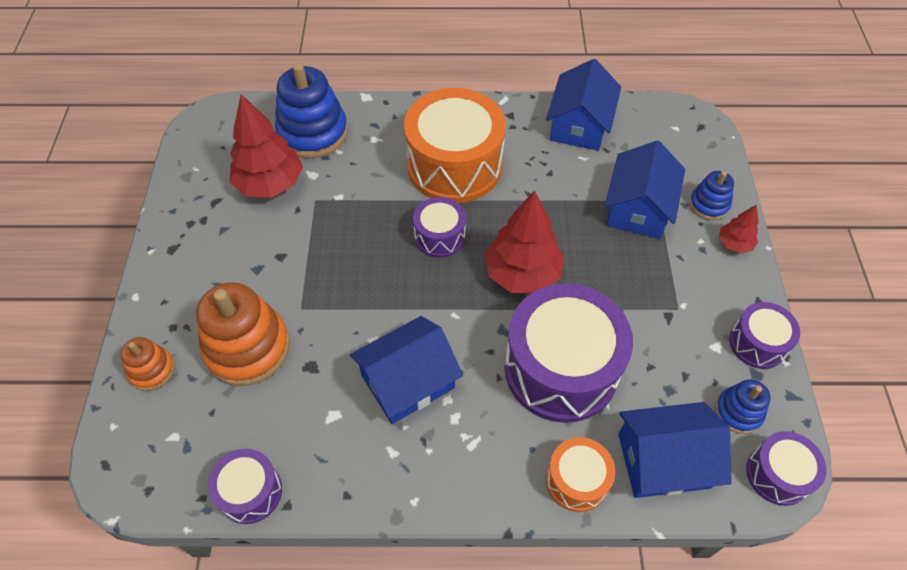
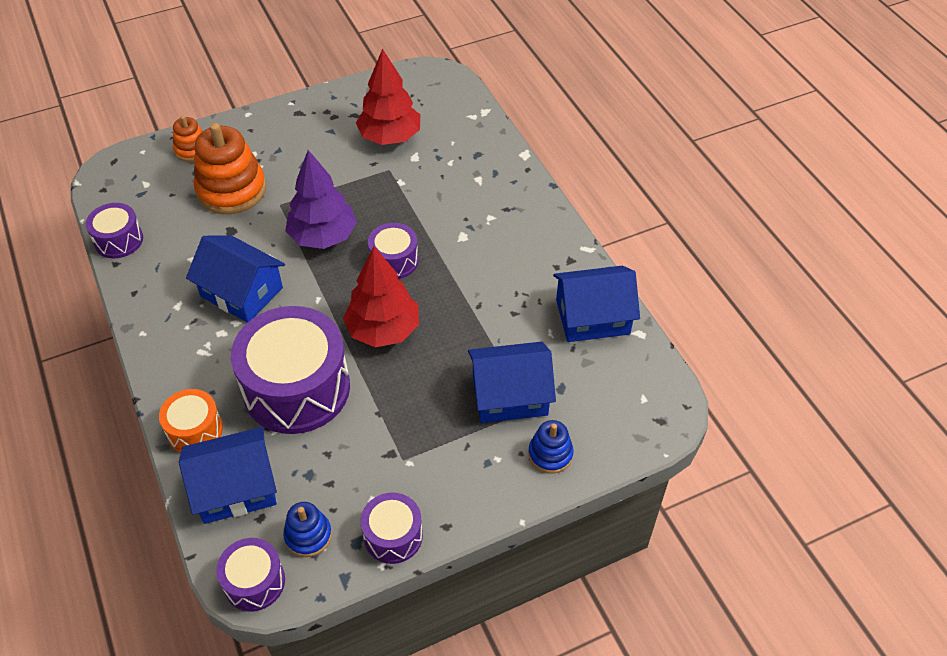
camera: 65 degrees right, 5 degrees down
blue stacking toy [275,63,348,158] -> none
orange drum [404,88,506,203] -> none
blue house [618,402,732,498] -> blue house turned 75 degrees counterclockwise [179,427,277,524]
red tree [719,204,759,253] -> none
none -> purple tree [285,150,357,249]

